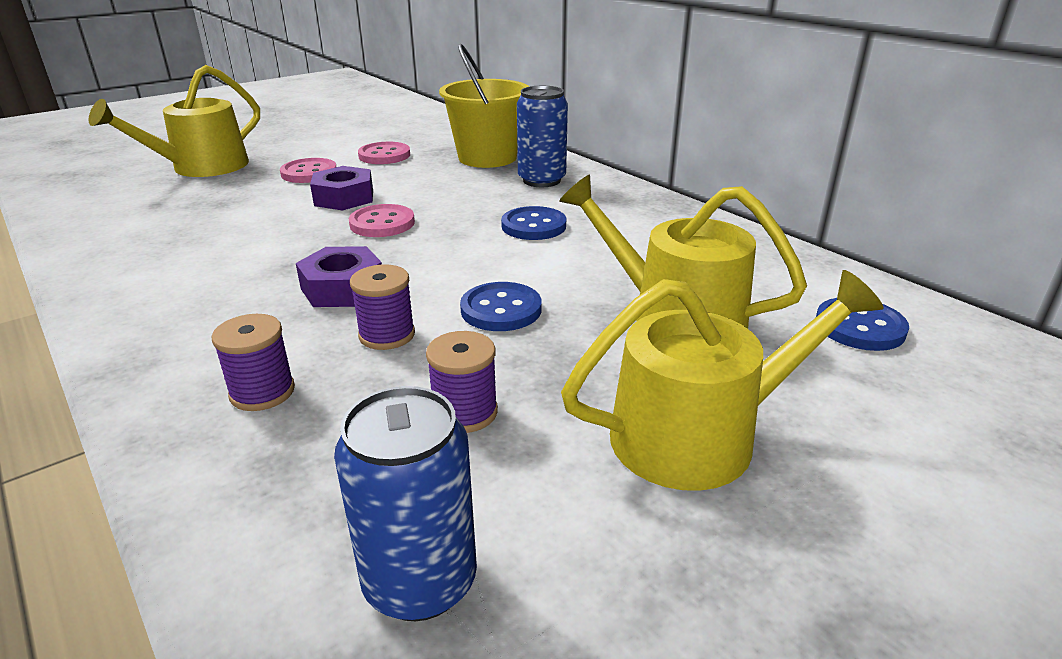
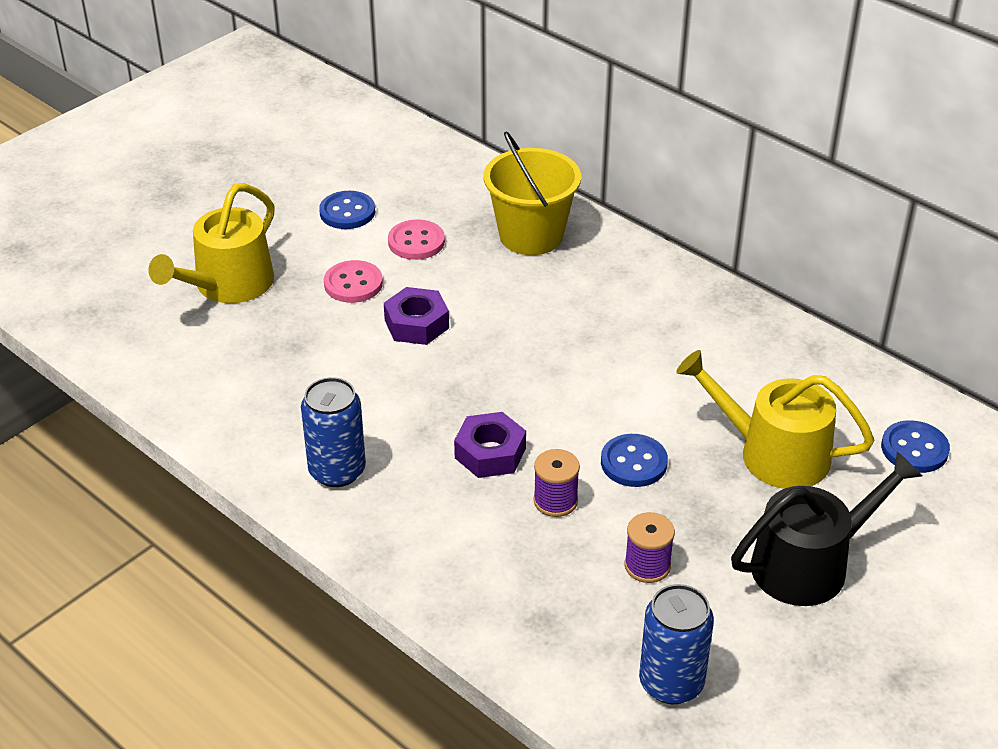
camera: 10 degrees left, 10 degrees up
purple spool [212,314,295,411] -> none
pink button [349,204,415,237] -> none
blue button [501,206,566,240] -> blue button moved to [319,191,375,229]
blue can [517,86,568,187] -> blue can moved to [301,377,366,487]
yellow watering can [561,270,884,491] -> black watering can [731,451,922,606]

